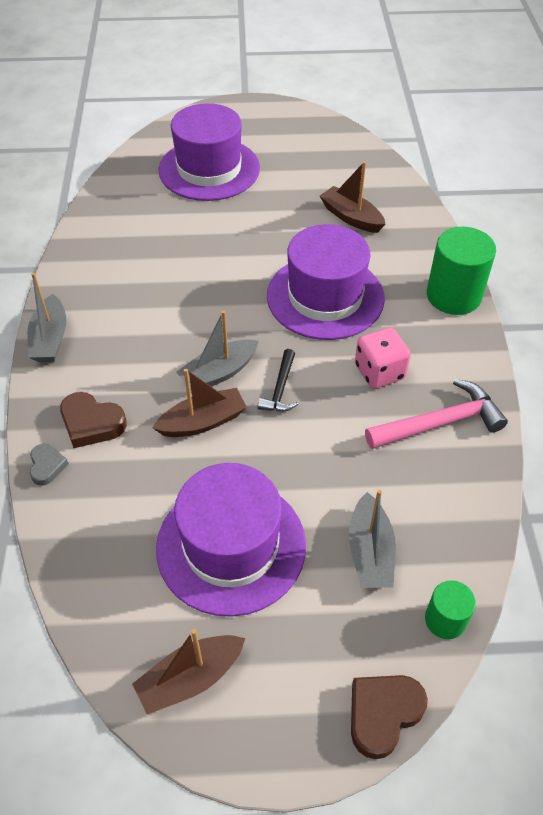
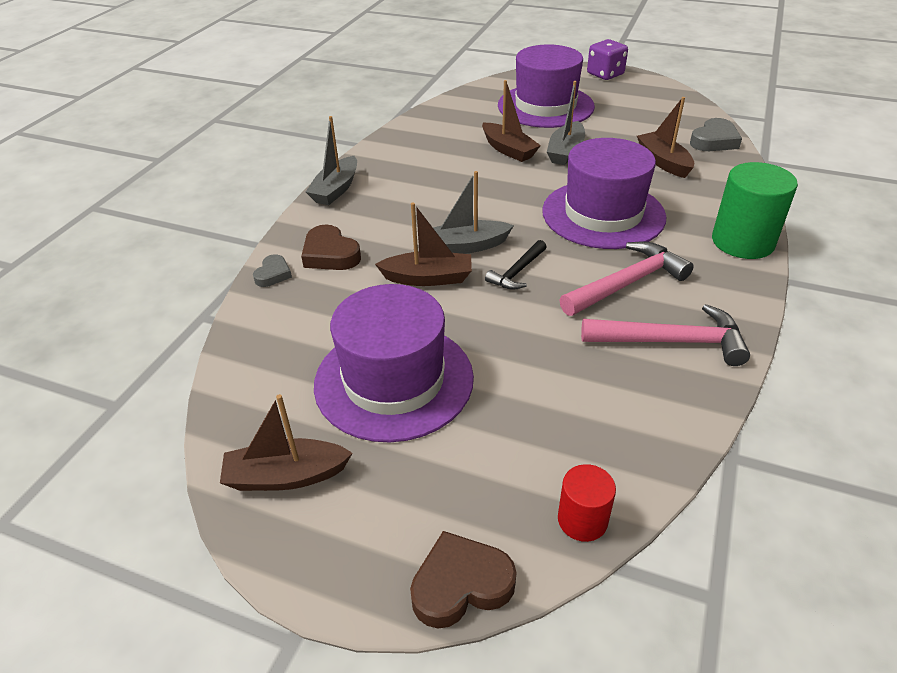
camera: 25 degrees right, 10 degrees down
grey boat [349,490,396,588] -> grey boat moved to [547,81,585,165]
pink dice [355,327,411,389] -> pink hammer [560,241,694,316]
green cylinder [425,580,476,639] -> red cylinder [558,464,616,542]
none -> brown boat [482,80,541,162]
none -> purple dice [587,39,628,80]
none -> grey heart [690,118,742,151]

